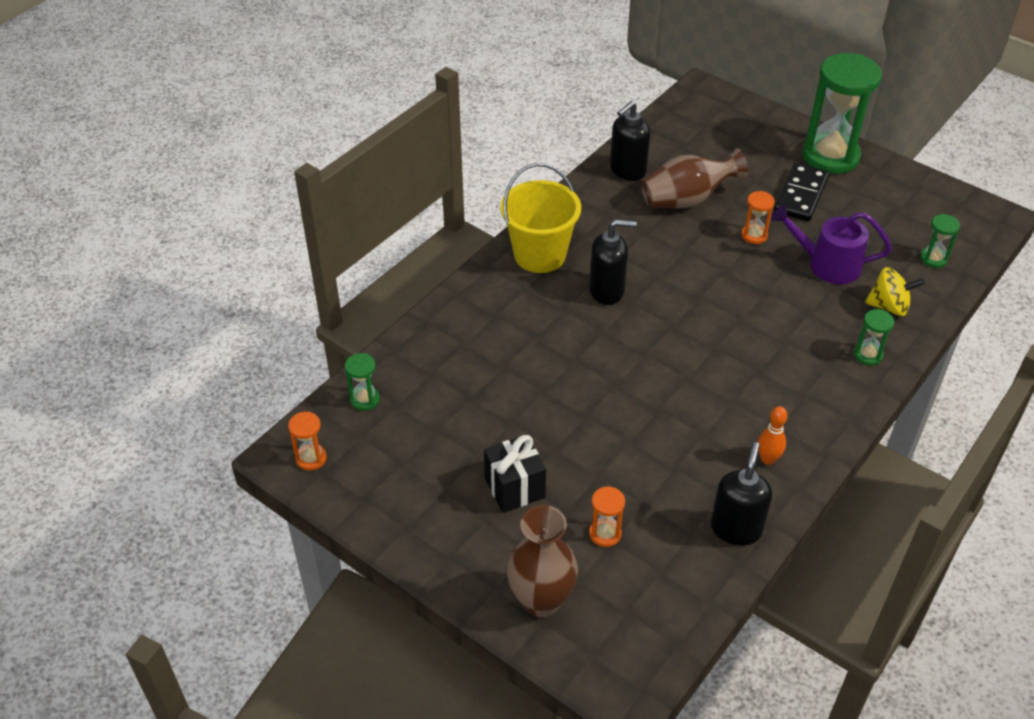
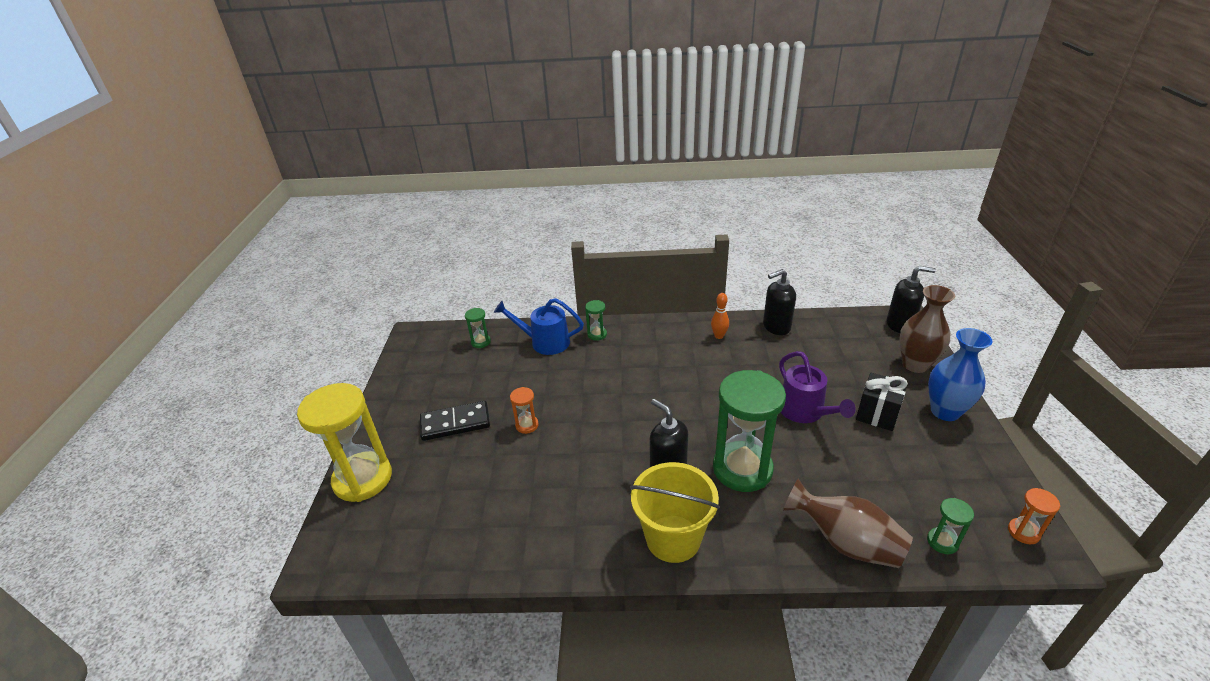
camera: 125 degrees left, 10 degrees down
orange hourglass [589,486,625,547] -> none
black soap dispenser [610,101,650,181] -> black soap dispenser moved to [887,266,936,333]
brown vase [641,148,748,208] -> brown vase moved to [783,479,913,568]
purple watering can [771,205,892,284] -> purple watering can moved to [779,351,856,423]
green hourglass [803,53,882,174] -> green hourglass moved to [713,370,786,492]
yellow spinning top [865,267,925,316] -> blue watering can [494,298,584,355]
none -> yellow hourglass [297,383,392,502]
none -> blue vase [928,328,993,421]

